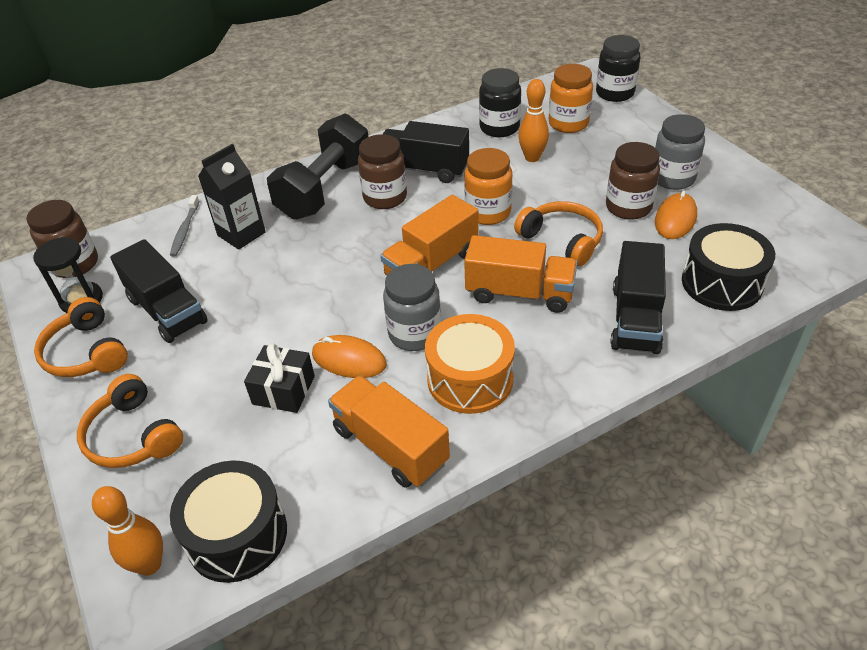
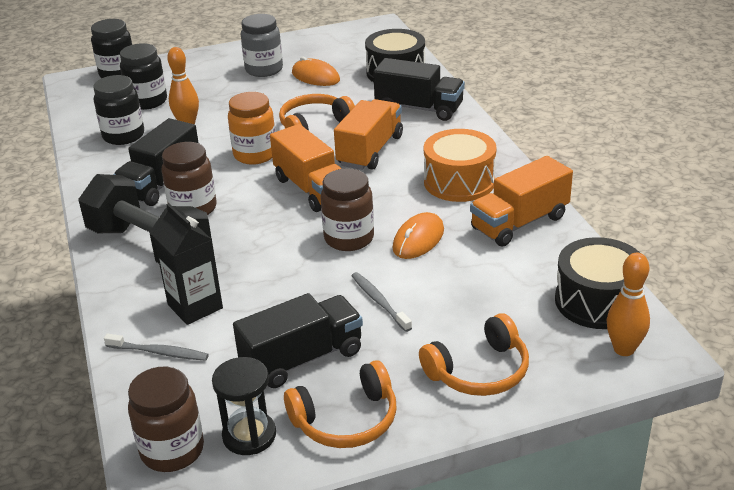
camera: 80 degrees left, 10 degrees down
black gift [244,344,315,413] -> none
grey jar [383,264,441,351] -> none
orange jar [549,64,593,133] -> black jar [120,43,167,110]
brown jar [606,142,660,220] -> brown jar moved to [320,168,374,251]
none -> grey toothbrush [351,272,412,332]

